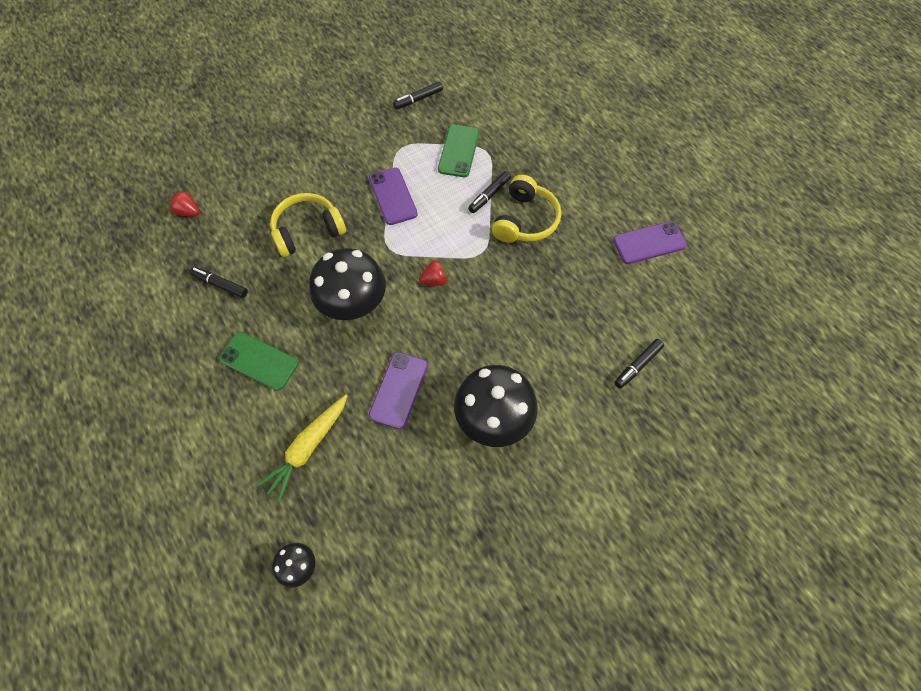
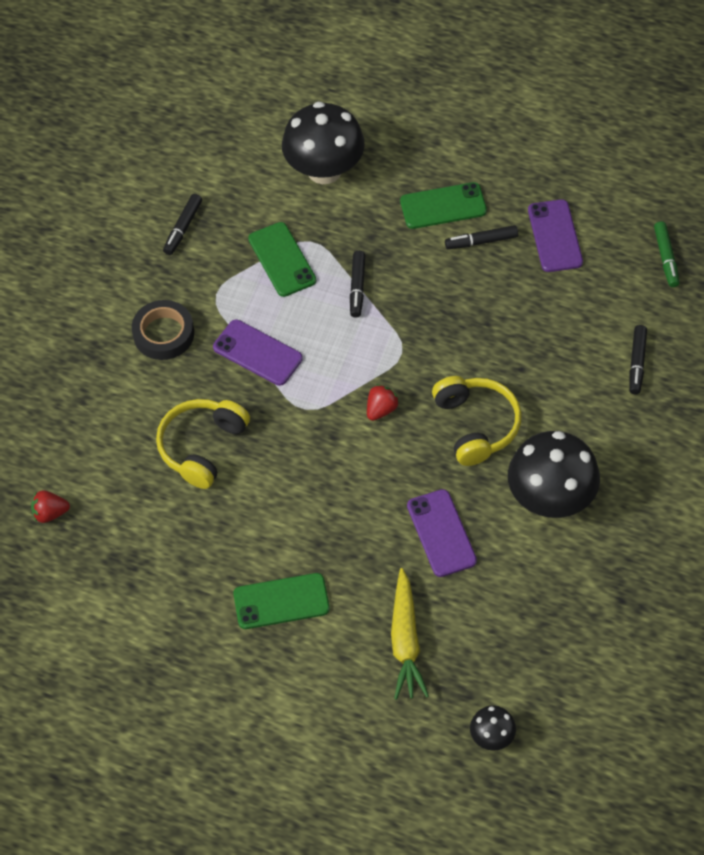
camera: 35 degrees left, 5 degrees down
black marker [190,267,248,298] -> black marker moved to [445,225,518,249]
black mushroom [309,248,386,320] -> black mushroom moved to [282,101,365,184]
yellow headphones [492,175,561,243] -> yellow headphones moved to [432,376,522,466]
purple phone [613,221,687,264] -> purple phone turned 45 degrees counterclockwise [528,199,583,272]
none -> black tape [132,300,194,360]
none -> green phone [400,182,487,229]
none -> green marker [654,222,679,287]

